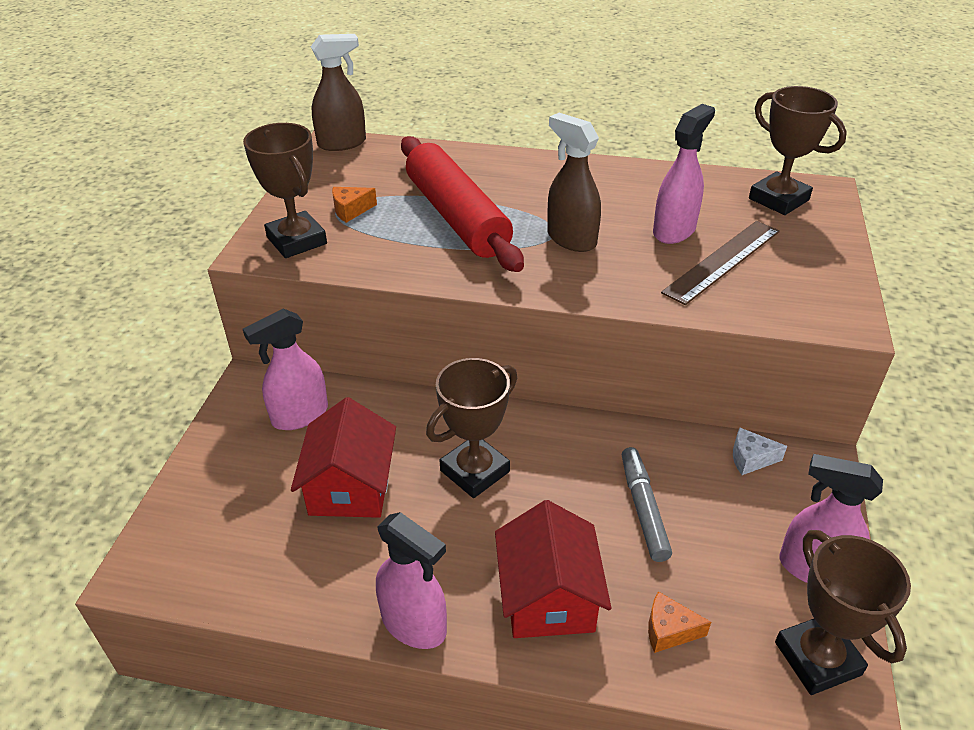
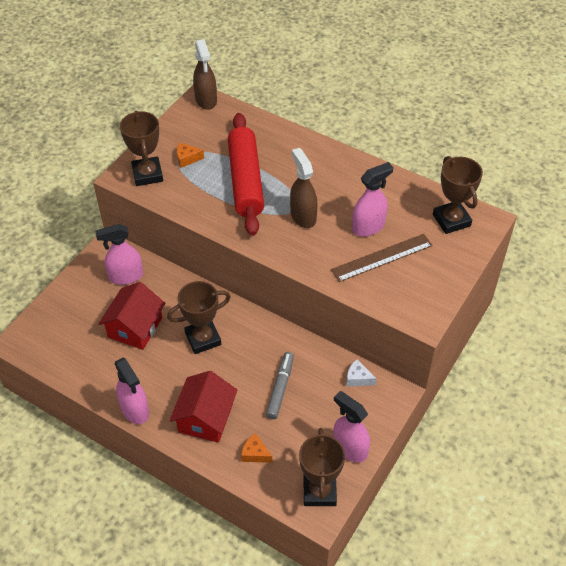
camera: 20 degrees right, 10 degrees up
brown spray bottle [311,34,366,151] -> brown spray bottle turned 75 degrees clockwise [193,39,217,110]

